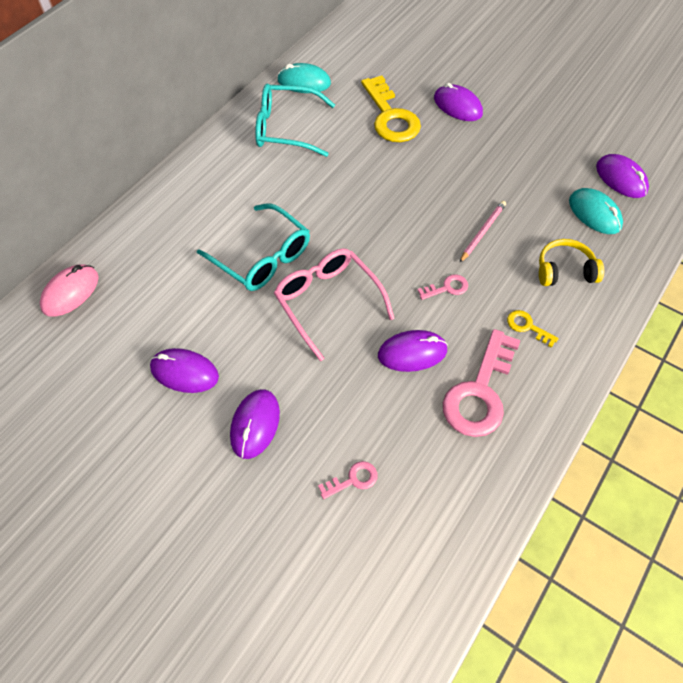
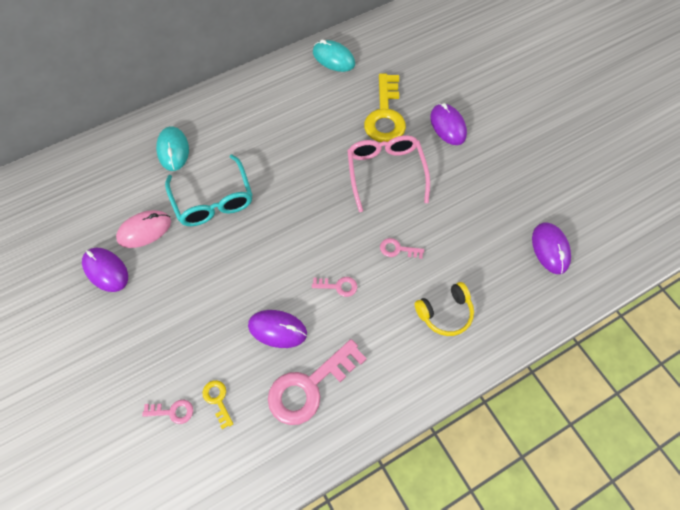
camera: 25 degrees right, 5 degrees up
pink mouse [40,265,99,316] -> pink mouse moved to [116,210,171,248]
purple mouse [230,389,280,459] -> none
turquoise glasses [255,84,335,157] -> none
pink glasses [274,248,395,361] -> pink glasses moved to [347,135,430,212]
pink pencil [460,201,506,262] -> pink key [380,238,424,259]
yellow key [507,310,559,348] -> yellow key moved to [202,380,233,429]
yellow headphones [539,239,604,286] -> yellow headphones turned 135 degrees clockwise [415,282,474,336]
turquoise mouse [569,188,623,234] -> turquoise mouse moved to [156,126,189,171]

